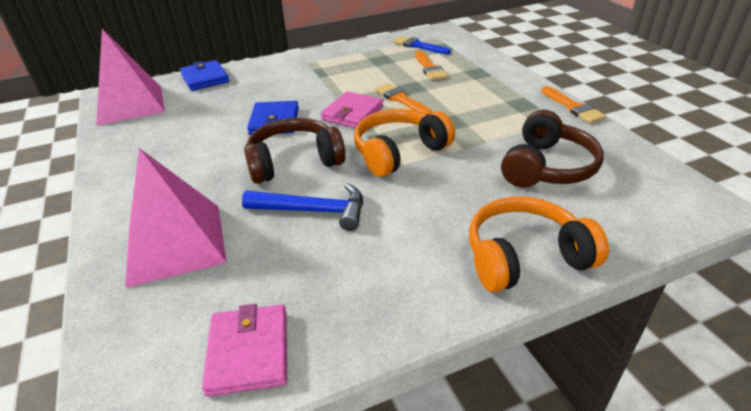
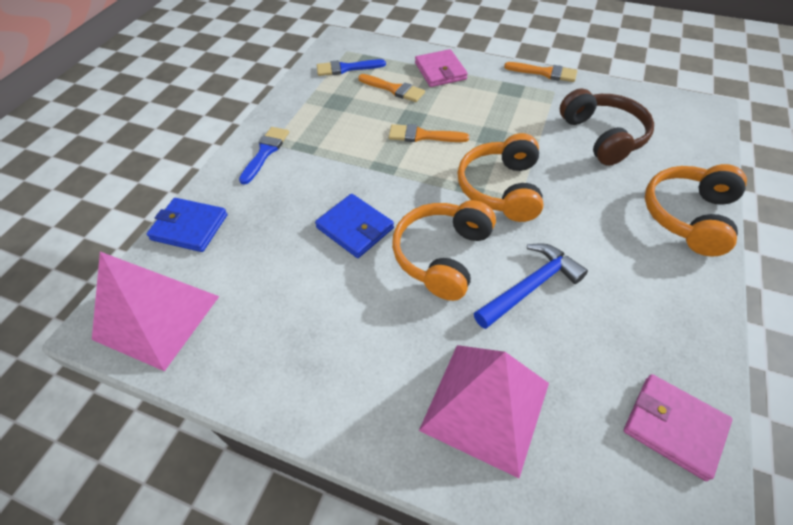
camera: 45 degrees left, 15 degrees up
brown headphones [244,118,346,184] -> orange headphones [392,200,496,301]
pink wallet [321,91,383,128] -> pink wallet moved to [415,49,468,87]
none -> blue brush [239,127,289,185]

